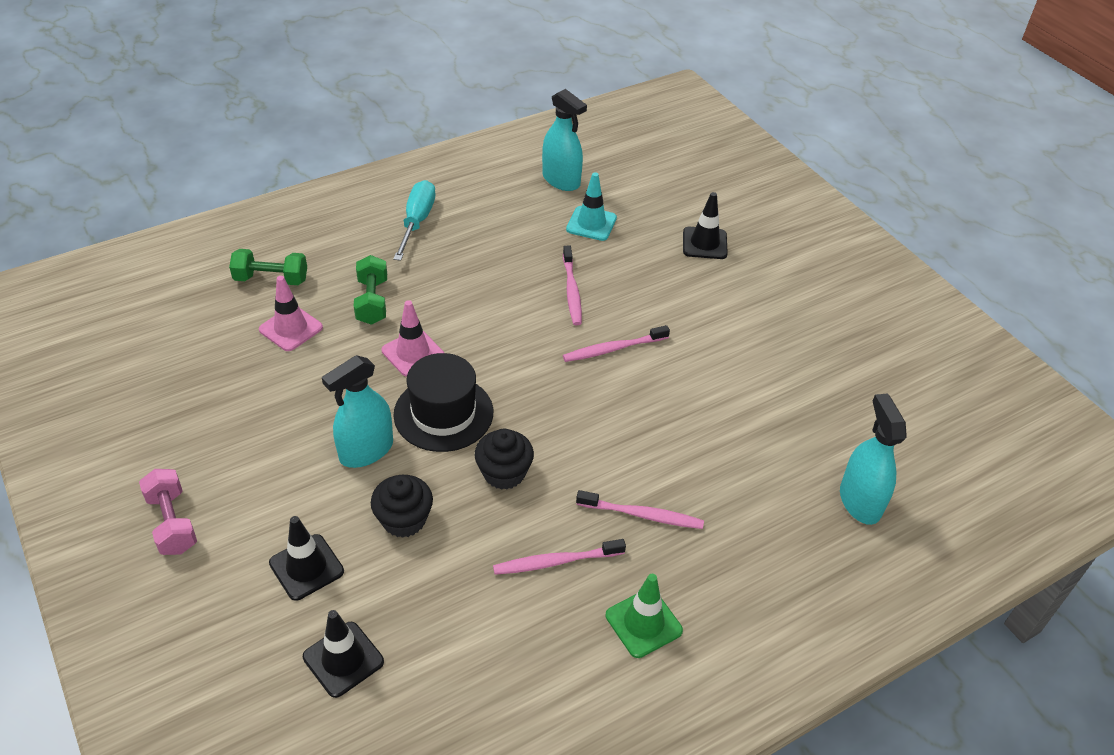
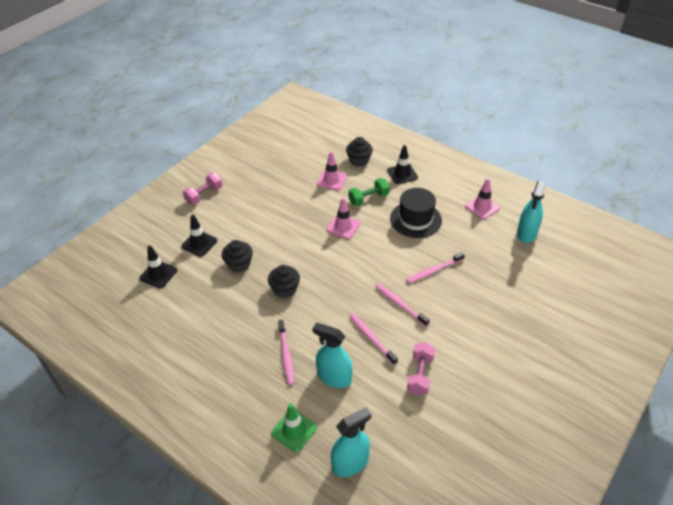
camera: 70 degrees right, 0 degrees up
green dumbbell [229,249,307,285] -> black cupcake [346,137,373,167]
turquoise spray bottle [322,355,393,468] -> turquoise spray bottle moved to [313,323,352,388]
turquoise screwdriver [393,180,436,261] -> none
black hat [393,353,493,452] -> black hat moved to [390,188,442,238]
pink toothbrush [493,539,626,575] -> pink toothbrush moved to [350,313,398,365]
turquoise traffic cone [566,172,617,241] -> none
green traffic cone [606,574,683,658] -> green traffic cone moved to [271,403,317,452]
black traffic cone [683,192,728,259] -> black traffic cone moved to [387,145,418,184]
none -> pink dumbbell [407,342,435,395]
none -> pink traffic cone [465,178,500,219]

